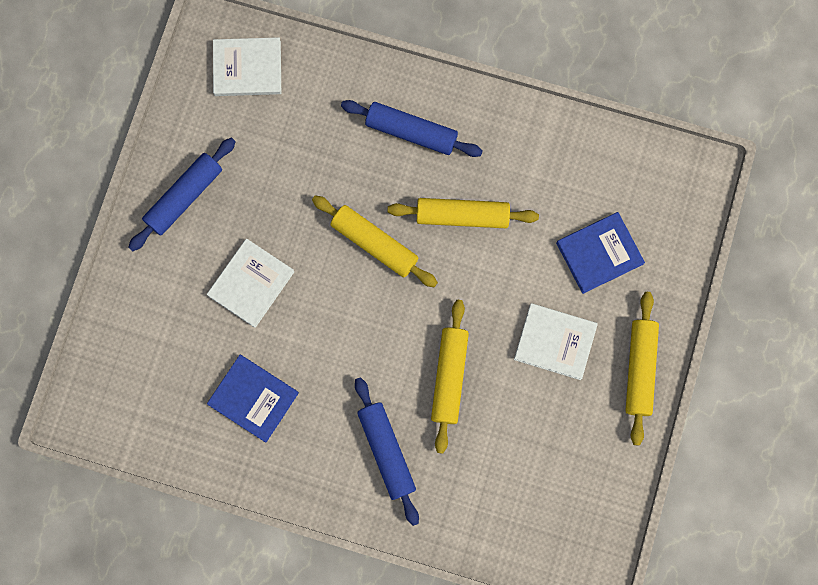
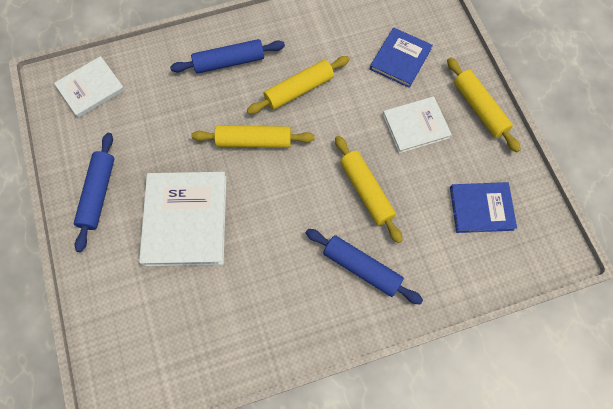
camera: 35 degrees left, 10 degrees down
white book [207,238,295,328] -> white book [139,172,227,266], size x1.61
blue book [207,355,299,442] -> blue book moved to [450,182,517,233]

